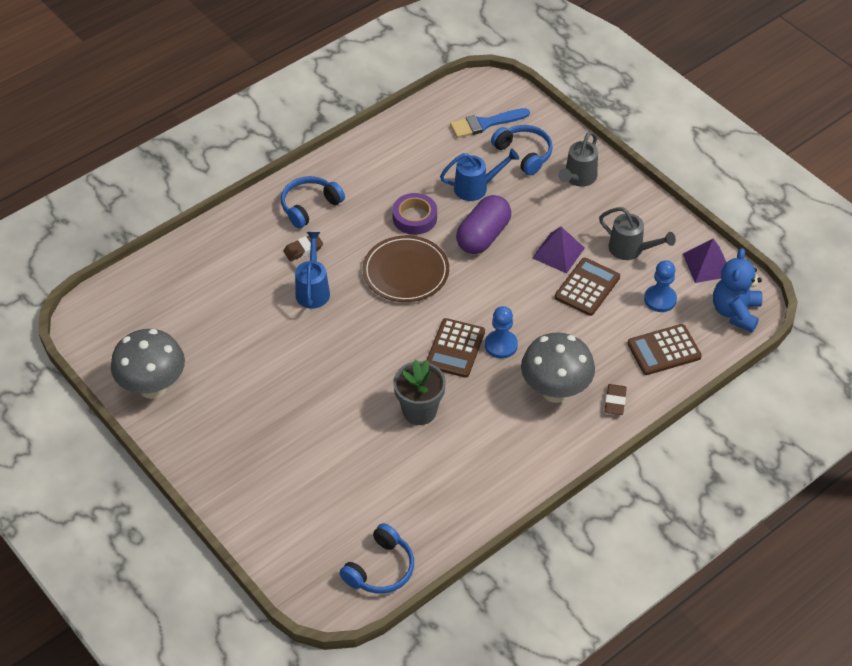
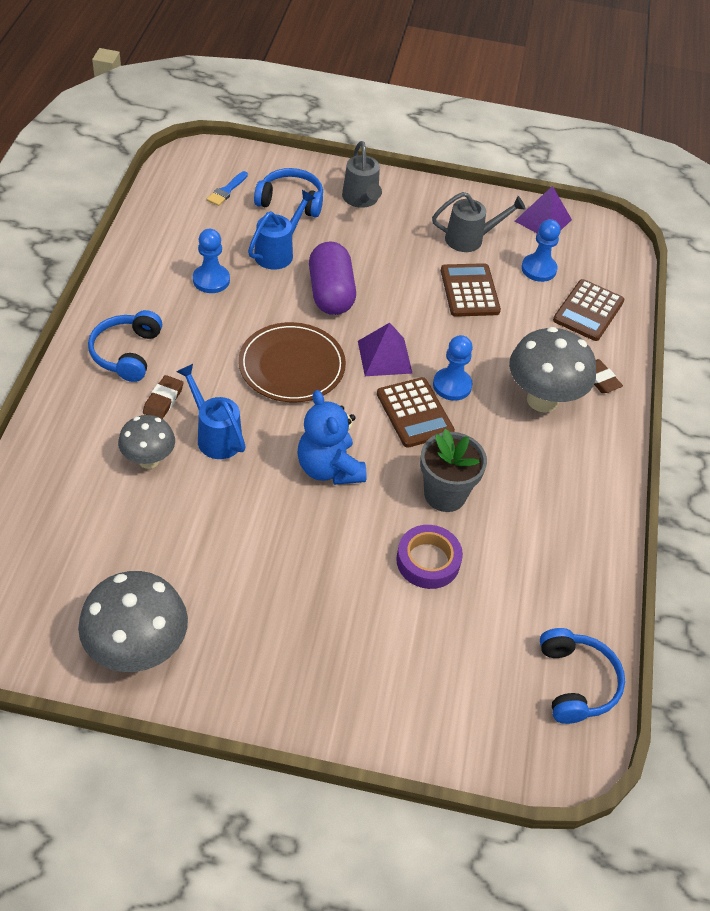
camera: 45 degrees left, 0 degrees up
purple tape [392,193,437,235] -> purple tape moved to [396,525,463,589]
blue brush [450,108,530,138] -> blue brush [207,171,248,206], size x0.62
purple pyramid [532,227,585,274] -> purple pyramid moved to [358,323,412,376]
blue teddy bear [713,248,763,332] -> blue teddy bear moved to [298,390,367,485]
none -> grey mushroom [118,415,175,469]
none -> blue pawn [193,229,230,293]

